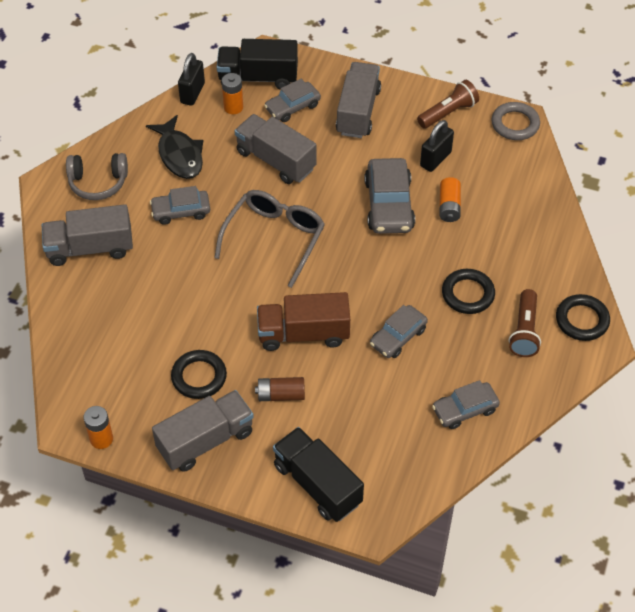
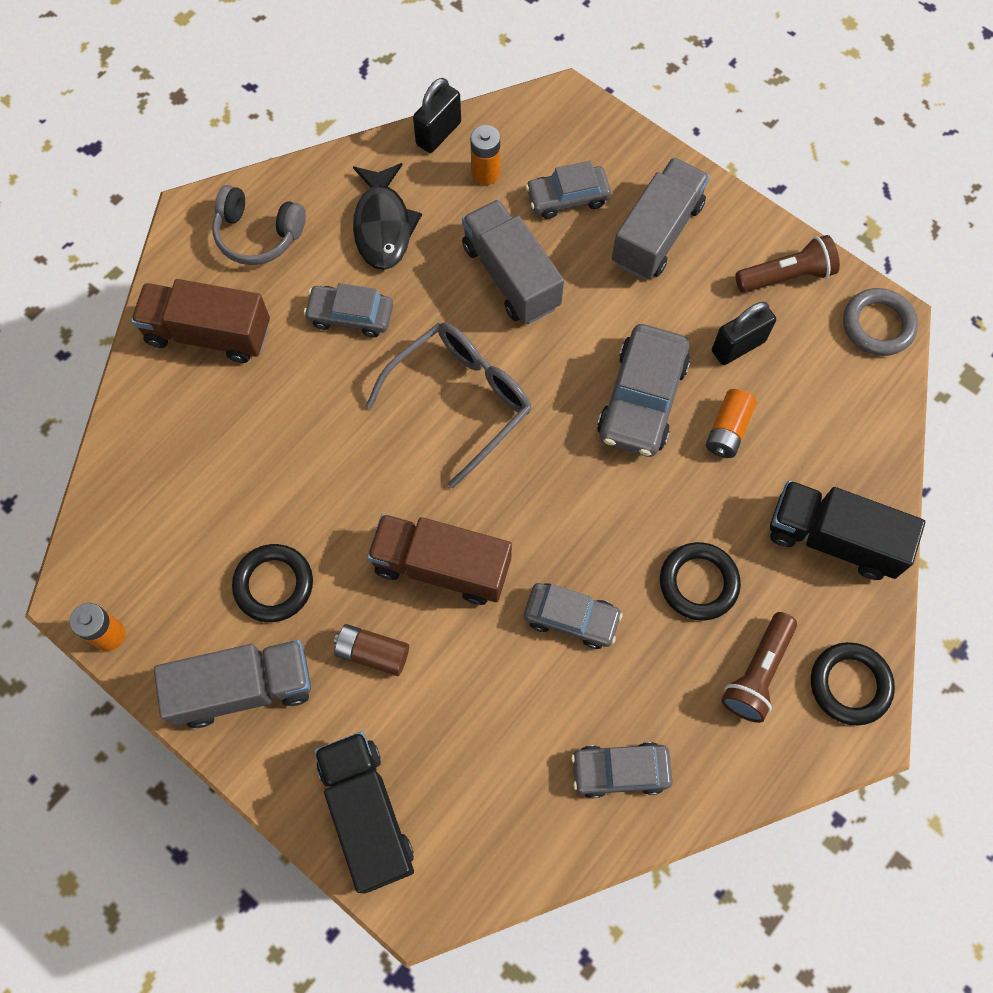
camera: 20 degrees right, 15 degrees up
grey truck [42,204,133,266] -> brown truck [131,279,270,363]
black truck [217,39,298,90] -> black truck moved to [770,480,925,580]
grey car [370,305,428,358] -> grey car turned 135 degrees counterclockwise [524,583,623,649]

